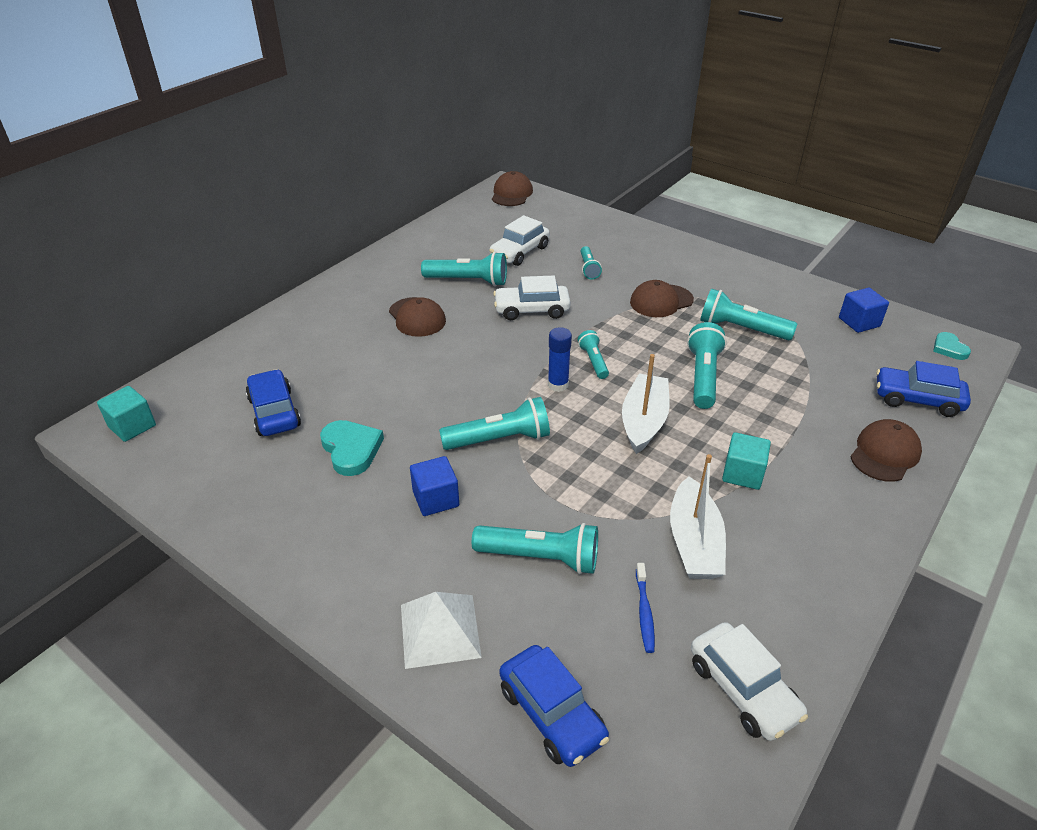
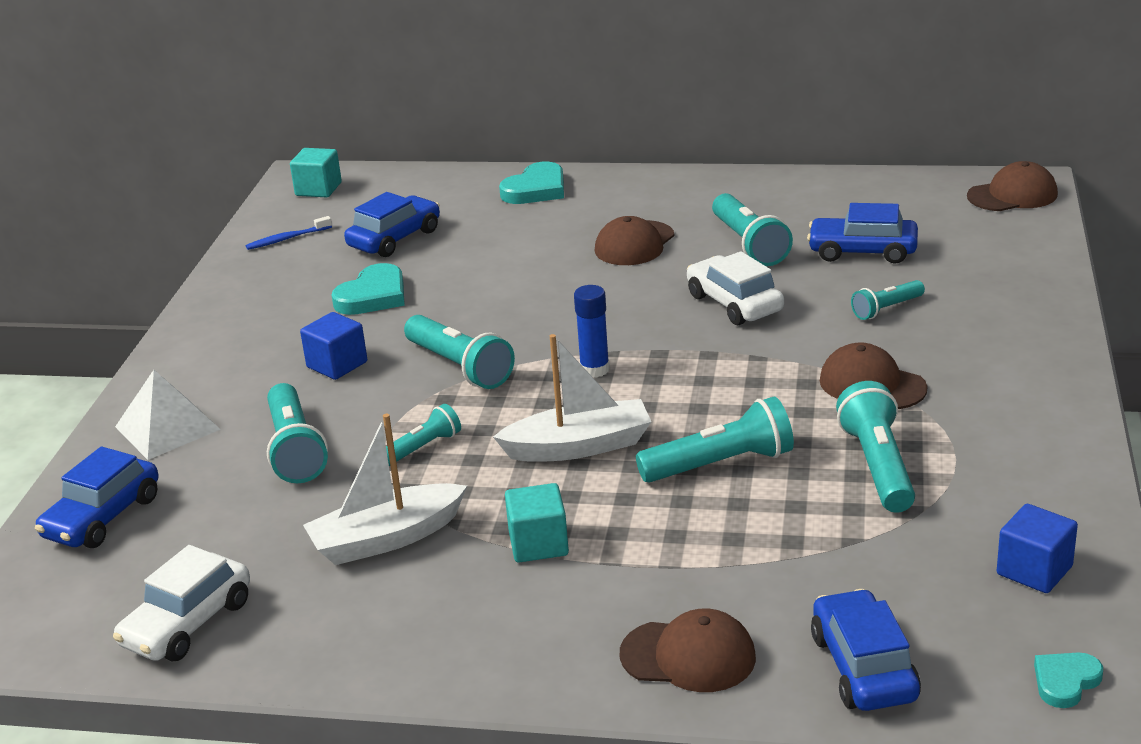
camera: 65 degrees right, 10 degrees down
white car [489,215,549,266] -> blue car [807,203,918,264]
turquoise flashlight [578,330,609,379] -> turquoise flashlight moved to [386,404,461,466]
blue toothbrush [636,563,655,653] -> blue toothbrush moved to [246,216,332,250]
none -> turquoise heart [499,162,564,204]

